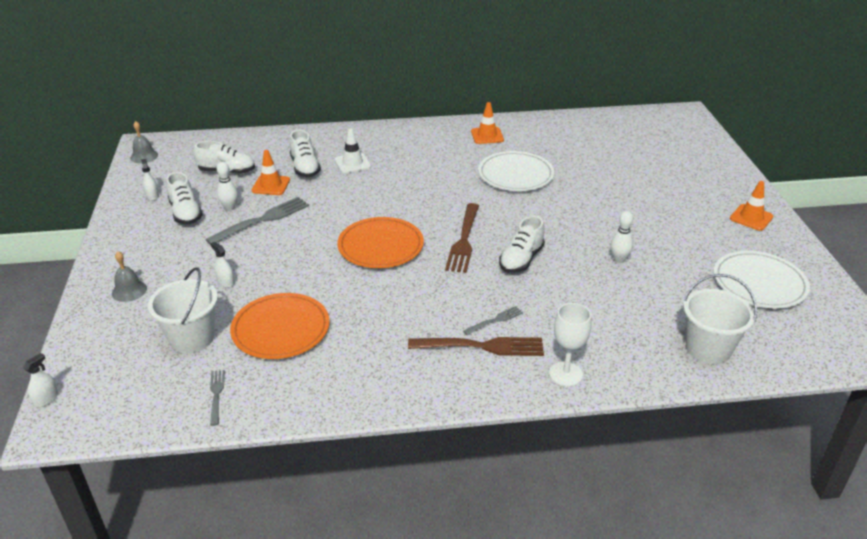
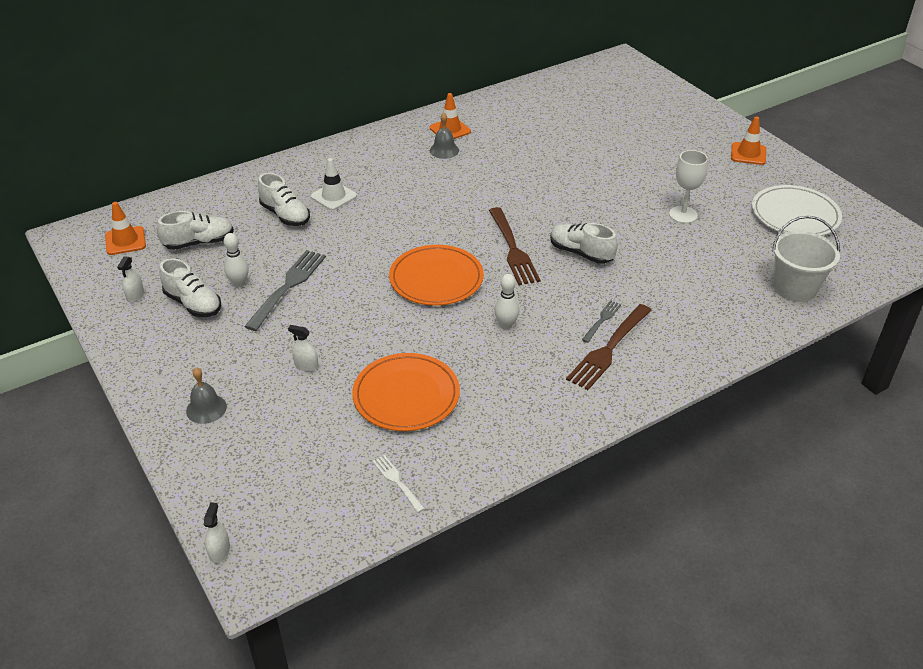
camera: 25 degrees left, 5 degrees up
grey bell [130,121,158,163] -> grey bell moved to [430,113,459,159]
white spray bottle [141,159,159,201] -> white spray bottle turned 120 degrees counterclockwise [117,256,144,302]
white bucket [148,267,218,353] -> none
grey fork [210,370,225,426] -> white fork [372,455,425,513]
orange traffic cone [251,150,290,195] -> orange traffic cone moved to [105,202,146,255]
brown fork [408,337,544,356] -> brown fork turned 150 degrees clockwise [566,304,652,390]
white plate [478,151,554,191] -> none
white shoe [499,216,545,273] -> white shoe turned 120 degrees clockwise [550,223,618,264]
white goblet [549,303,591,387] -> white goblet moved to [669,150,708,223]
white bowling pin [610,211,633,263] -> white bowling pin moved to [494,274,519,329]

